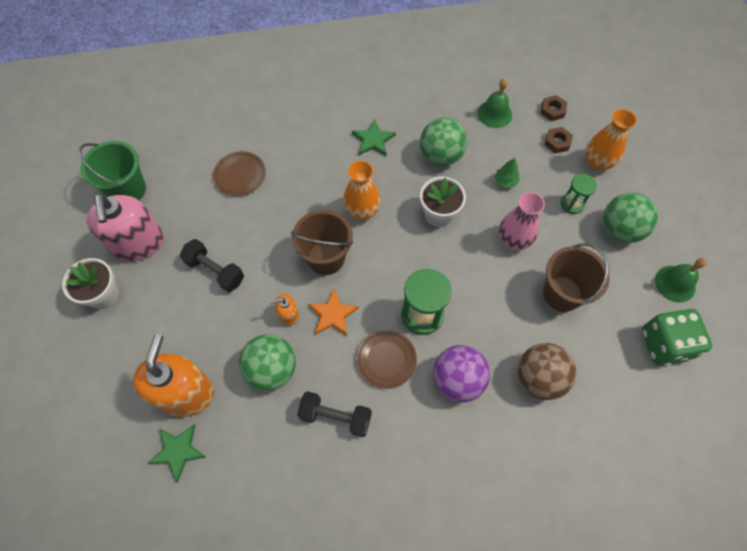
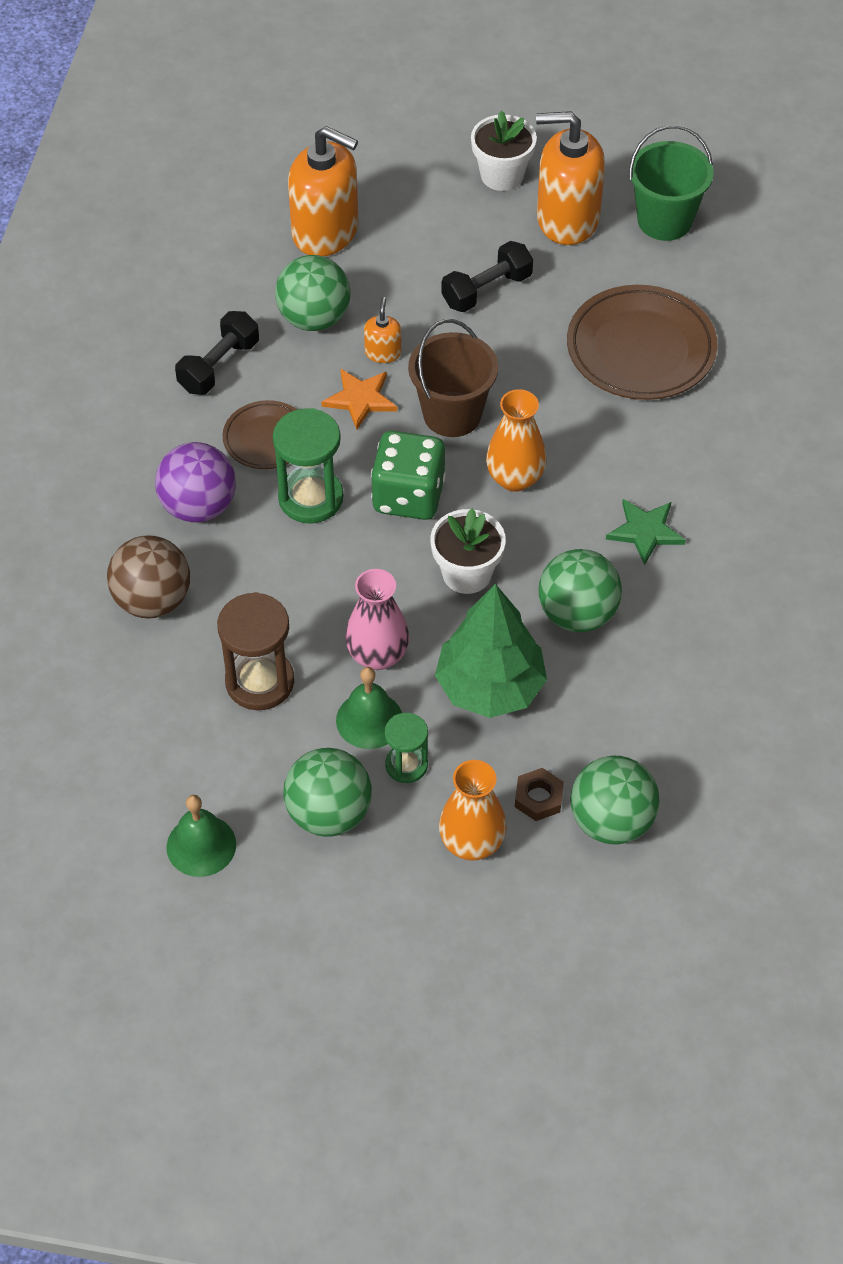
camera: 110 degrees right, 10 degrees down
pink soap dispenser [87,193,164,261] -> orange soap dispenser [536,111,605,245]
green star [148,424,206,482] -> none
brown plate [213,151,266,196] -> brown plate [567,285,718,400], size x1.77
green bell [477,78,512,128] -> green bell moved to [336,667,402,749]
green tree [495,158,520,188] -> green tree [435,584,547,718], size x2.48
brown nut [540,95,567,121] -> green ball [570,756,660,844]
brown bucket [543,243,610,312] -> brown hourglass [217,592,294,710]
green dice [642,309,712,366] -> green dice moved to [371,431,446,520]

